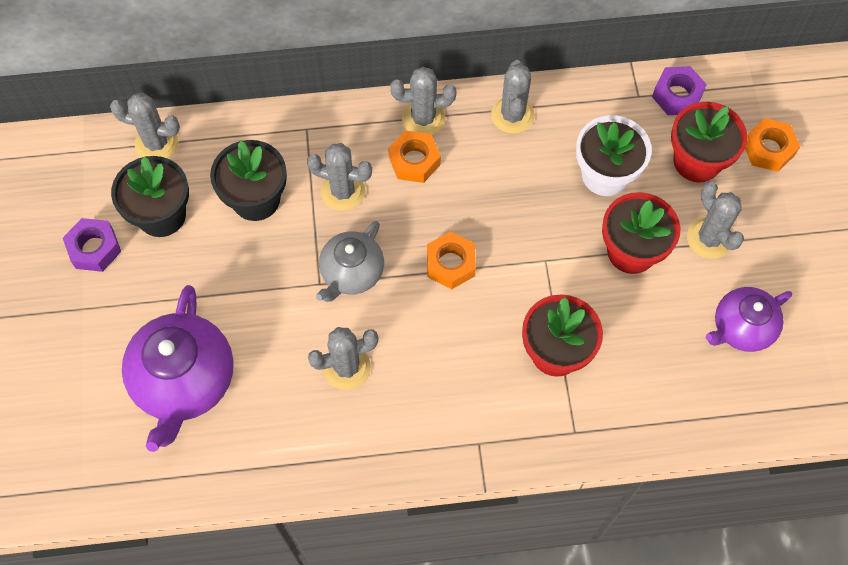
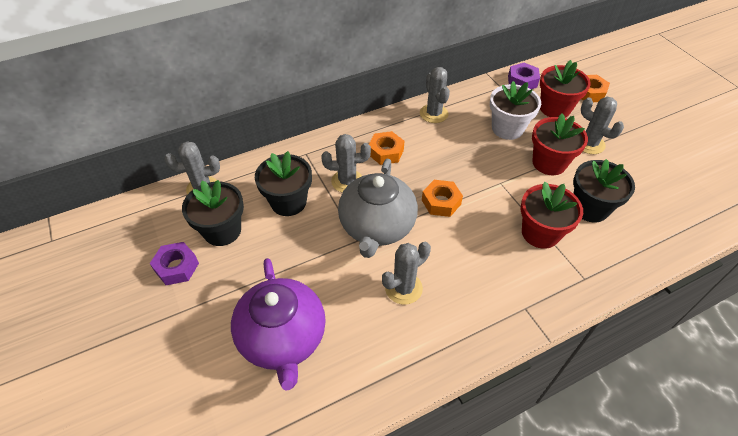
camera: 20 degrees left, 15 degrees down
grey teapot [316,221,384,302] -> grey teapot [338,159,418,258], size x1.60
grey cactus [390,67,456,135] -> none
purple teapot [706,287,792,352] -> none
none -> black flower pot [573,159,635,222]

